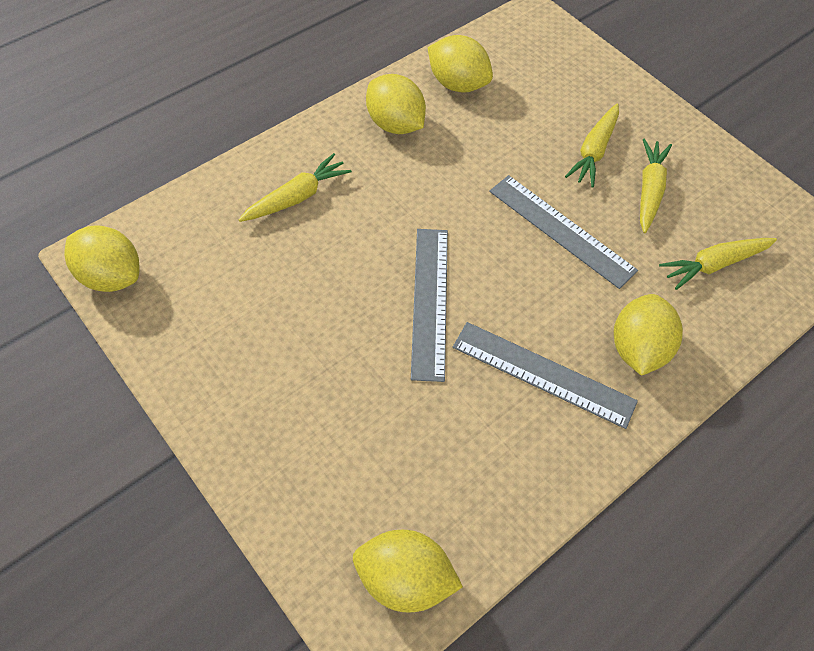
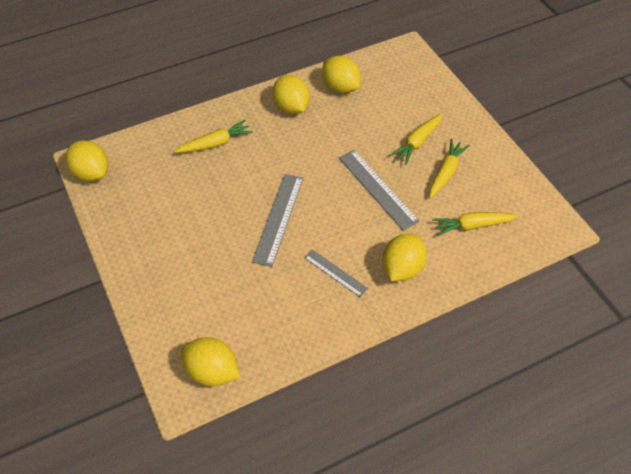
camera: 15 degrees right, 5 degrees down
grey ruler [453,322,638,429] -> grey ruler [304,249,368,297], size x0.60

